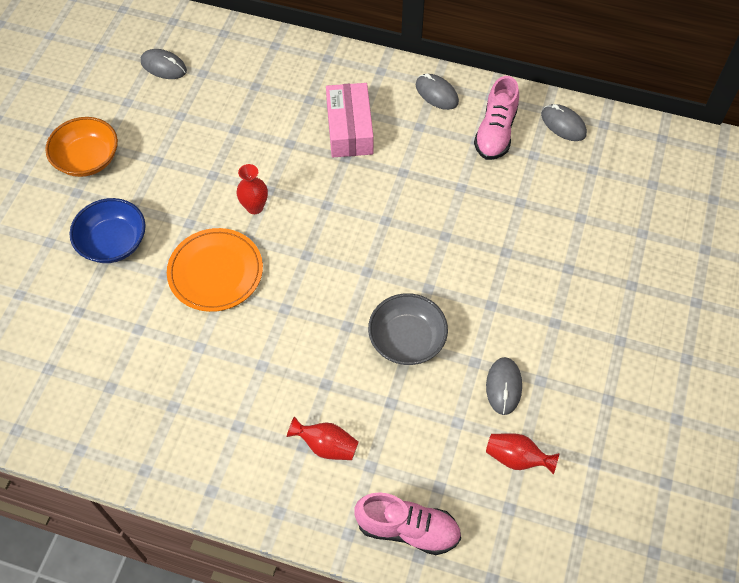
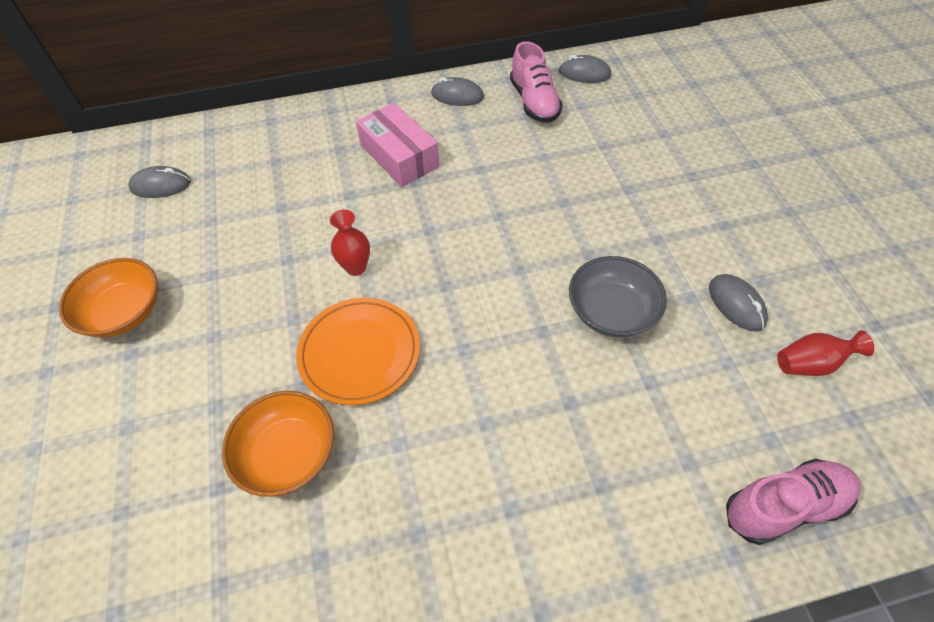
camera: 30 degrees left, 5 degrees down
blue bowl [69,198,146,263] -> none
red vase [287,416,359,460] -> none
none -> orange bowl [222,391,334,497]

